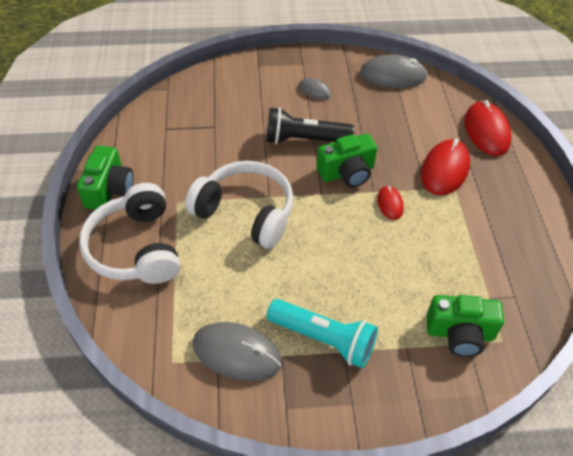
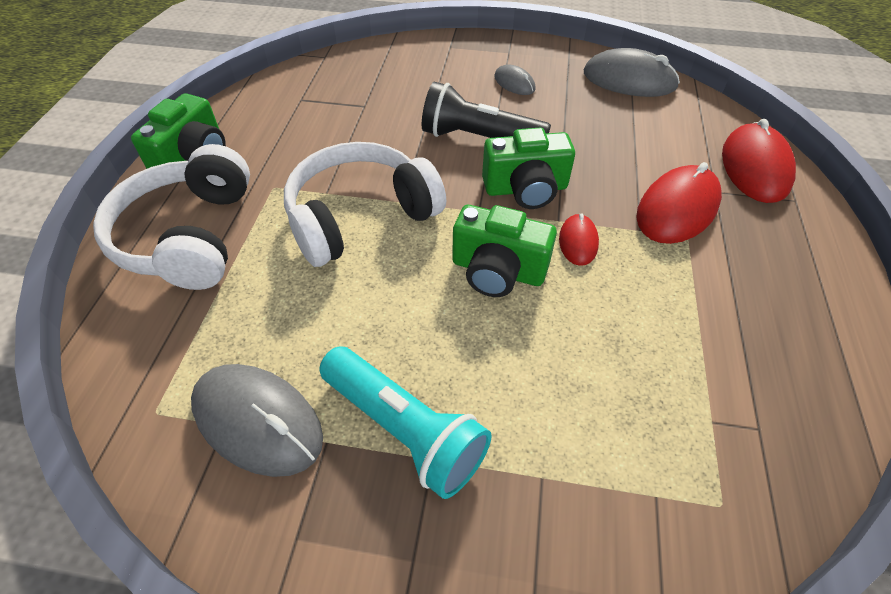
camera: 15 degrees right, 0 degrees up
white headphones [185,161,294,249] -> white headphones turned 75 degrees counterclockwise [284,142,446,267]
green camera [427,295,504,357] -> green camera moved to [452,205,557,297]

